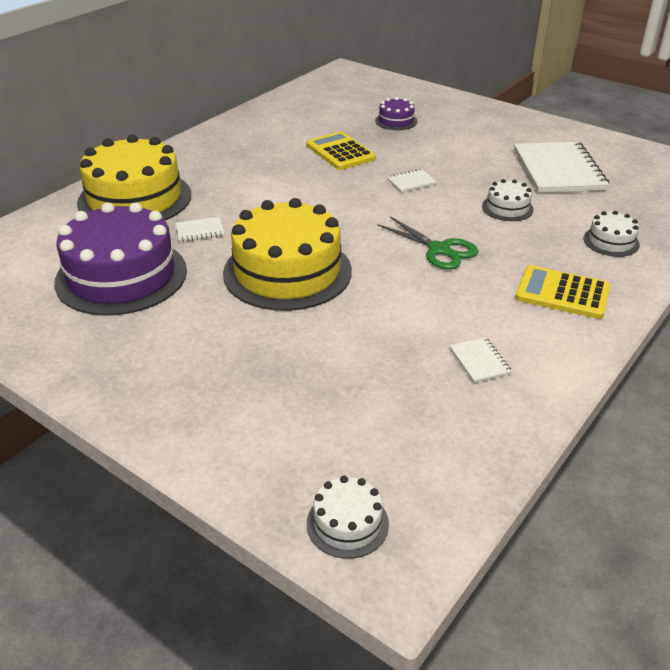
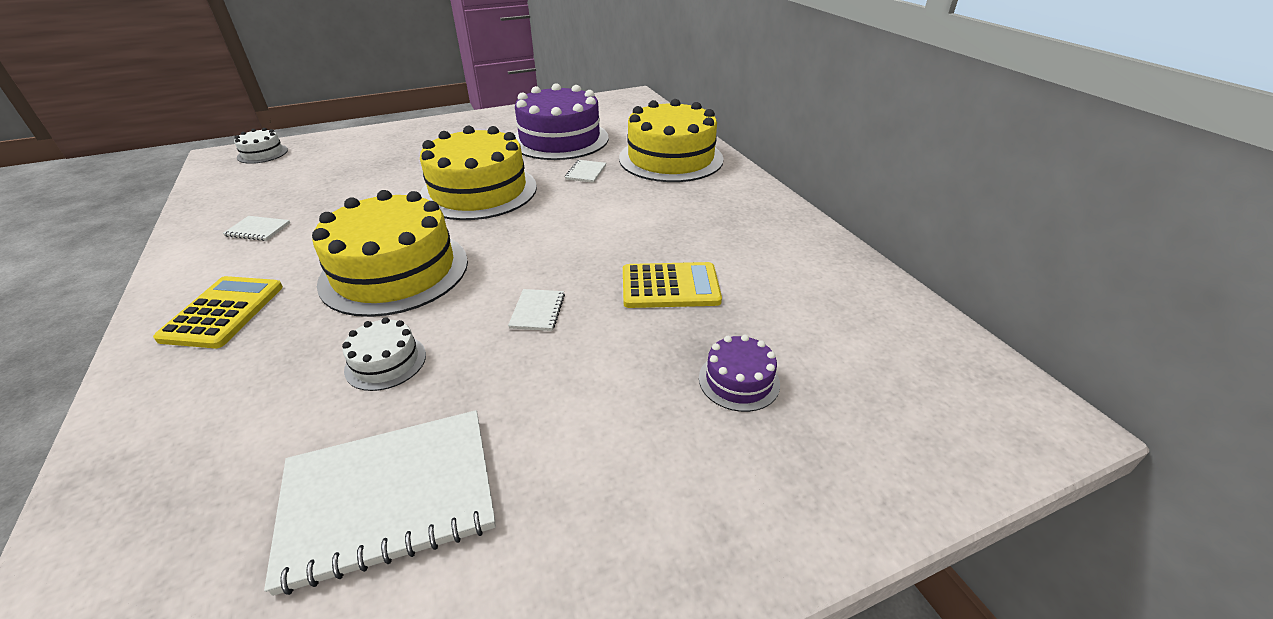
camera: 120 degrees right, 0 degrees up
green scissors [377,216,478,270] -> yellow cake [312,190,468,317]
white notebook [514,142,610,193] -> white notebook turned 45 degrees counterclockwise [264,410,496,596]
yellow calculator [515,265,611,319] -> yellow calculator turned 45 degrees counterclockwise [153,276,283,348]
white cake [583,211,640,257] -> none

